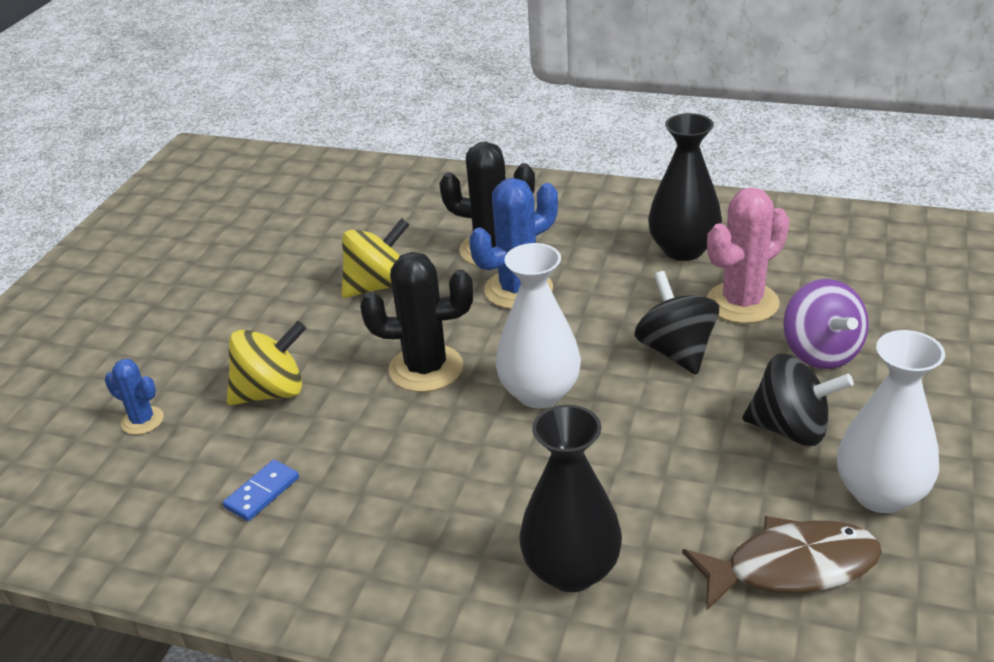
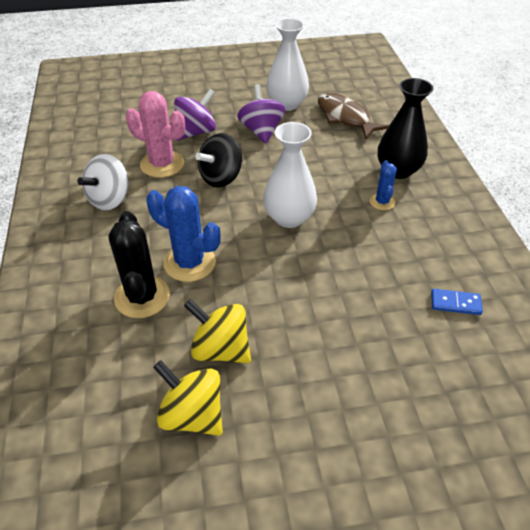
camera: 120 degrees left, 10 degrees up
blue cactus [105,359,164,435] -> blue cactus moved to [370,160,397,210]
yellow spinning top [227,321,306,405] -> yellow spinning top moved to [153,361,223,436]
black cactus [360,252,473,392] -> none
black vase [648,113,722,261] -> white spinning top [77,154,129,210]
black spinning top [743,353,854,446] -> purple spinning top [237,84,286,144]

